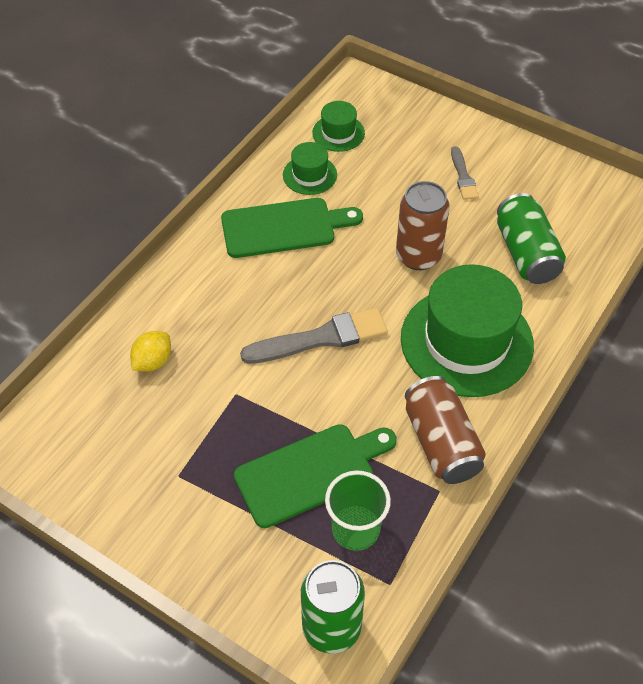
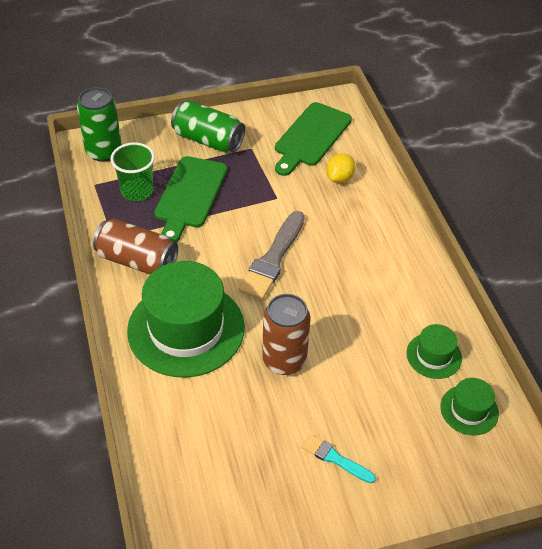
camera: 130 degrees right, 5 degrees down
yellow lemon [130,331,171,371] -> yellow lemon turned 45 degrees clockwise [327,153,356,183]
green cutting board [221,198,363,258] -> green cutting board moved to [275,102,352,176]
grey brush [451,146,479,200] -> turquoise brush [301,434,376,483]
green can [497,193,566,284] -> green can moved to [171,100,245,153]

